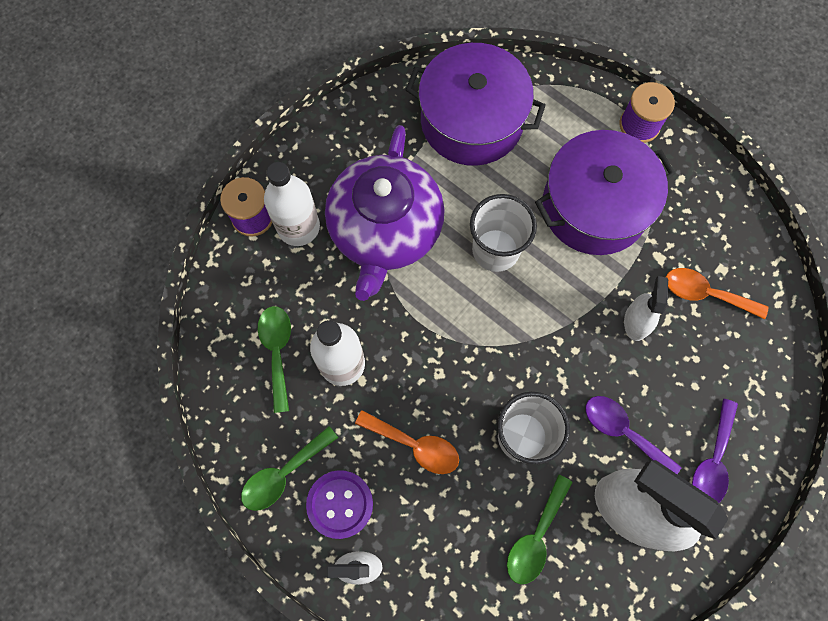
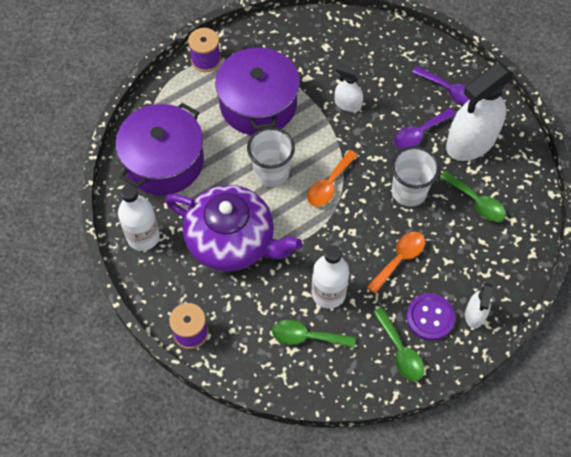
camera: 75 degrees left, 10 degrees down
white bottle [264,162,320,246] -> white bottle moved to [118,185,160,251]
orange spoon [666,268,768,319] -> orange spoon moved to [307,150,358,207]

